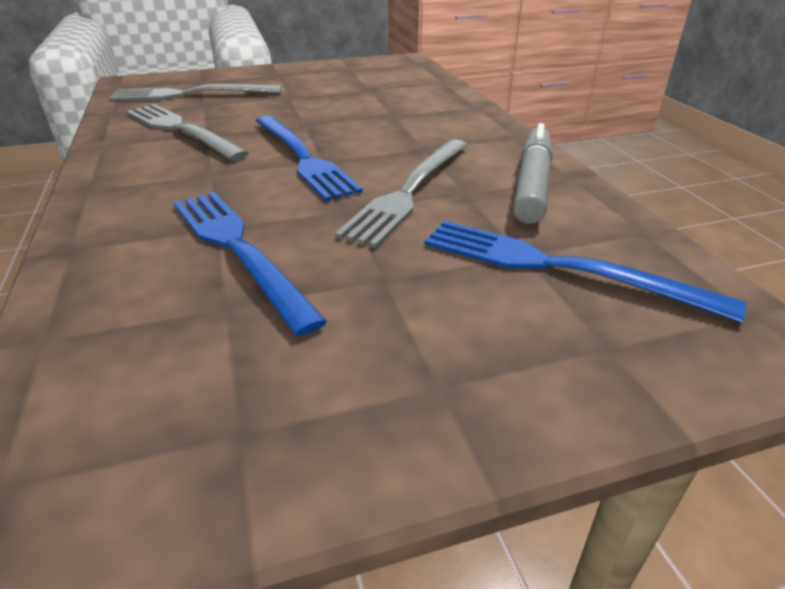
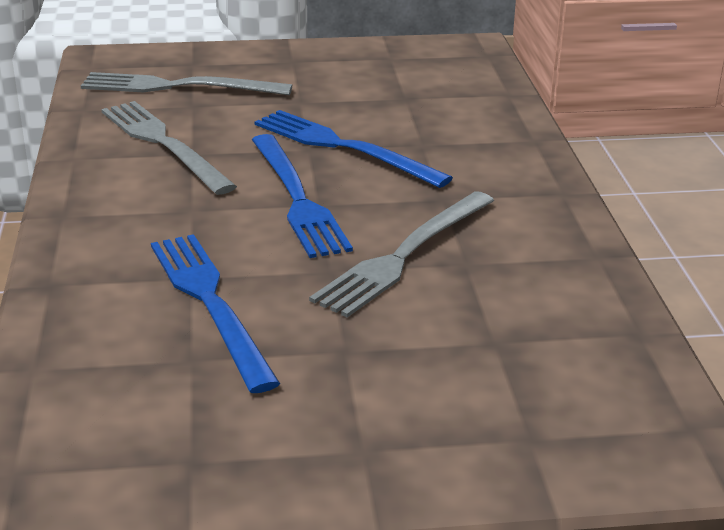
camera: 10 degrees right, 5 degrees down
blue fork [424,221,746,323] -> blue fork moved to [255,110,453,188]
grey marker [513,123,553,224] -> none

